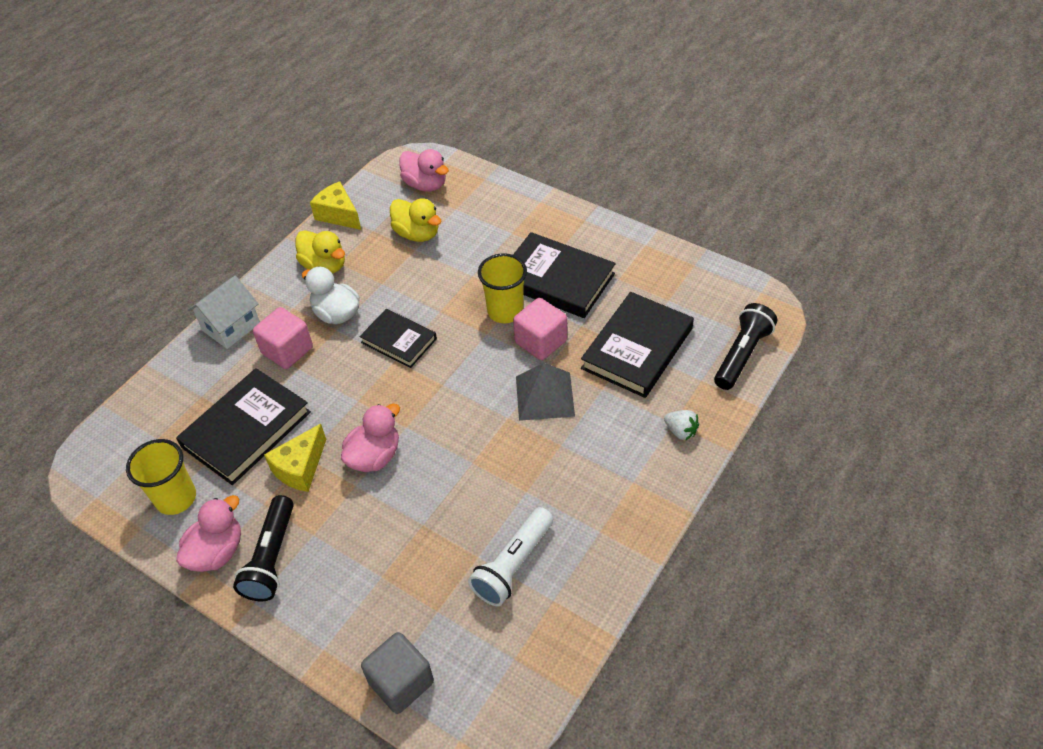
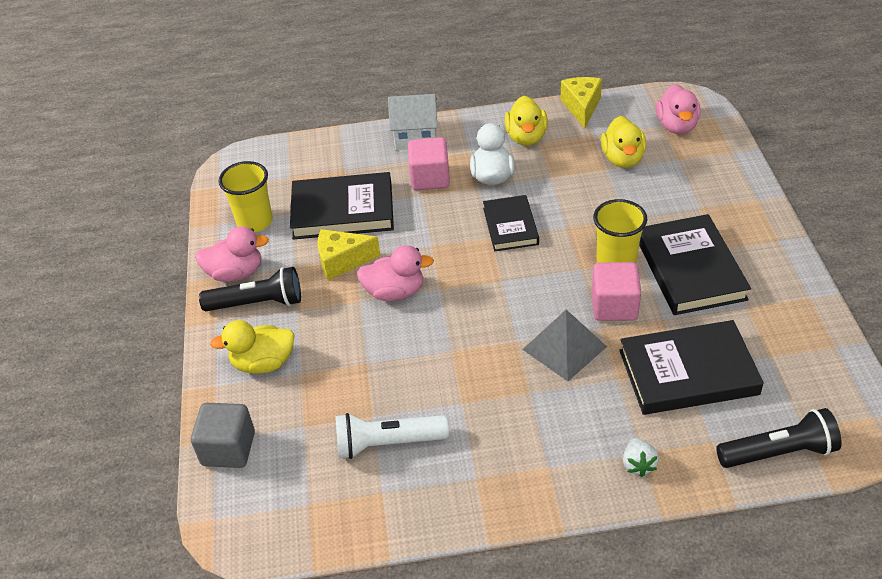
camera: 50 degrees right, 5 degrees down
black flashlight [233,495,294,601] -> black flashlight turned 150 degrees counterclockwise [199,267,301,311]
none -> yellow duck [210,320,295,374]

